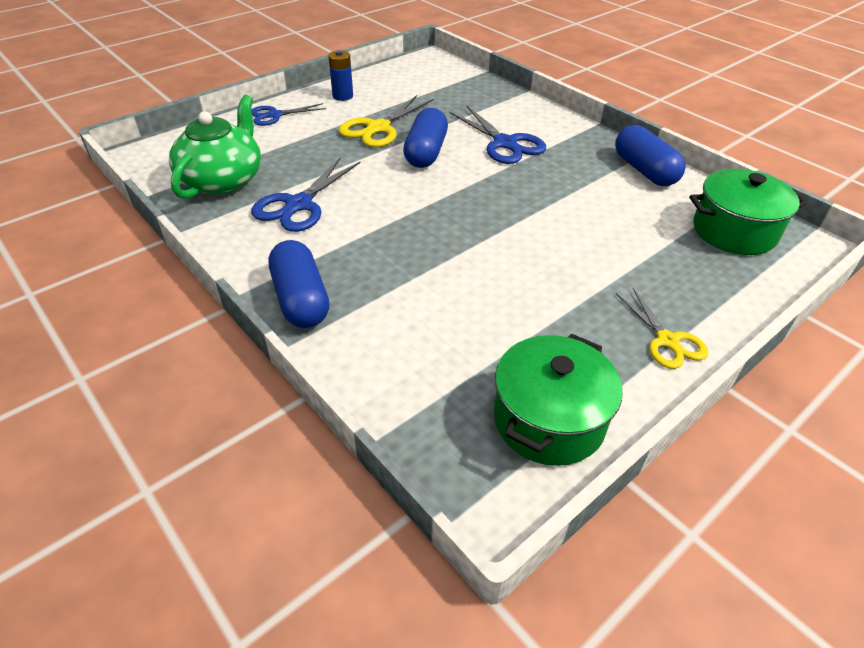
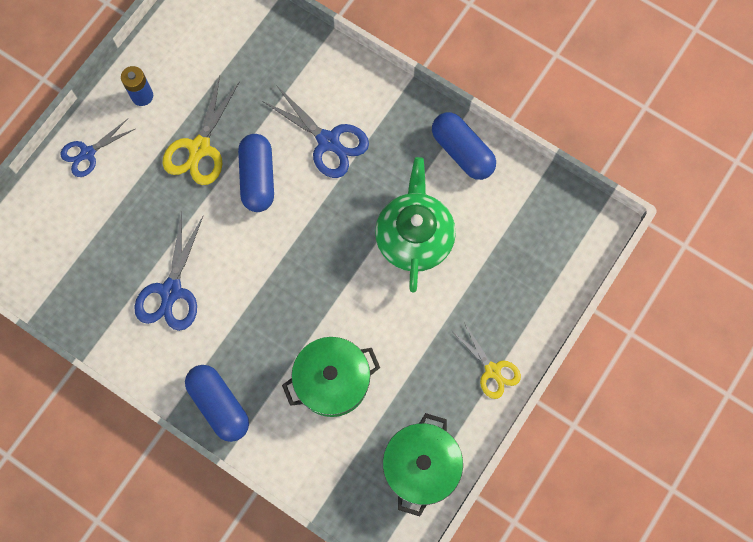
camera: 15 degrees left, 30 degrees up
green teapot [169,95,261,199] -> green teapot moved to [375,157,456,292]
green pot [689,169,807,255] -> green pot moved to [282,337,380,417]

